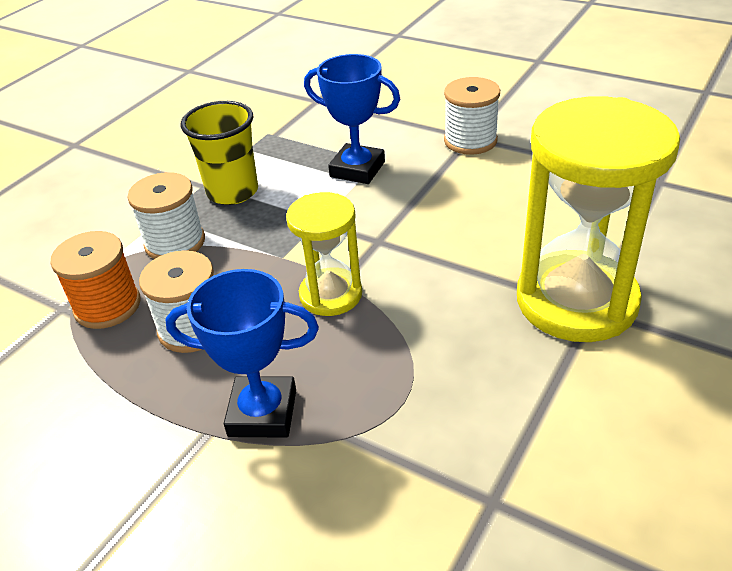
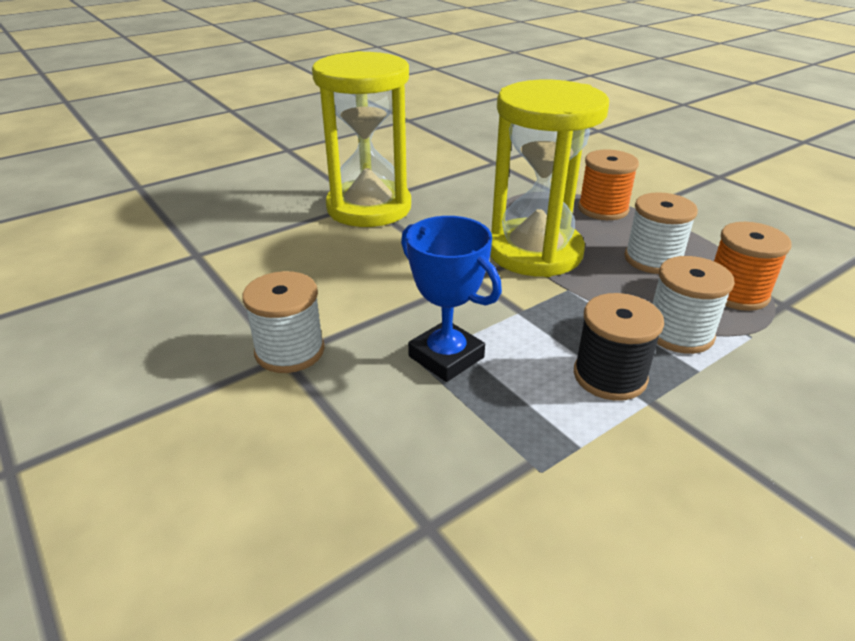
camera: 160 degrees left, 5 degrees down
blue trophy [165,269,319,438] -> orange spool [578,150,639,220]
yellow cup [181,101,258,205] -> black spool [574,293,664,401]
yellow hourglass [286,192,362,316] -> yellow hourglass [490,80,609,277], size x1.81

